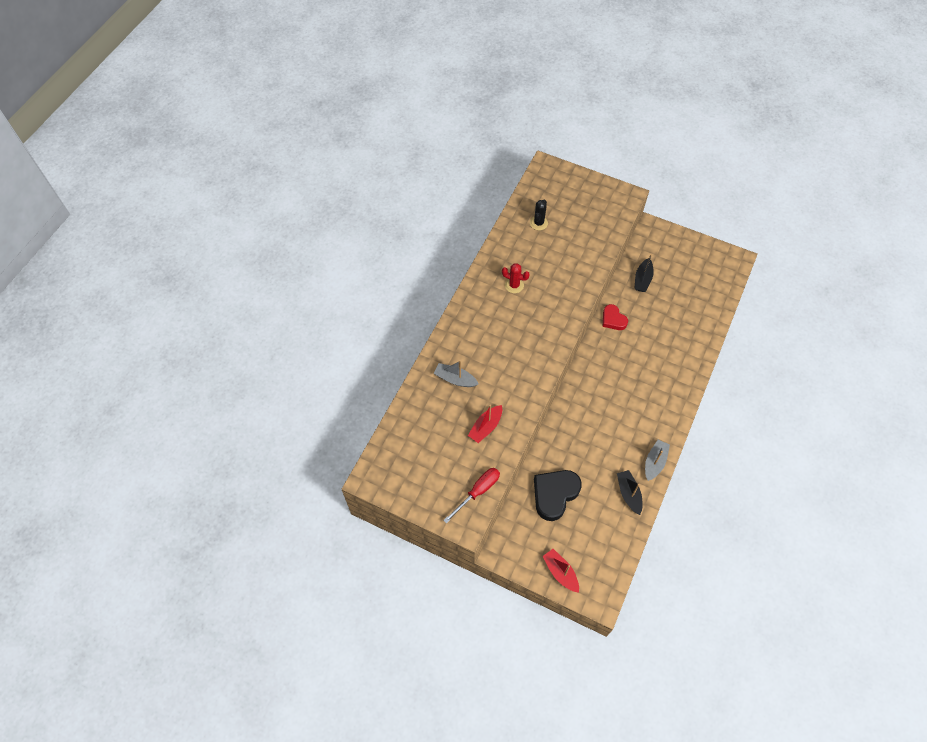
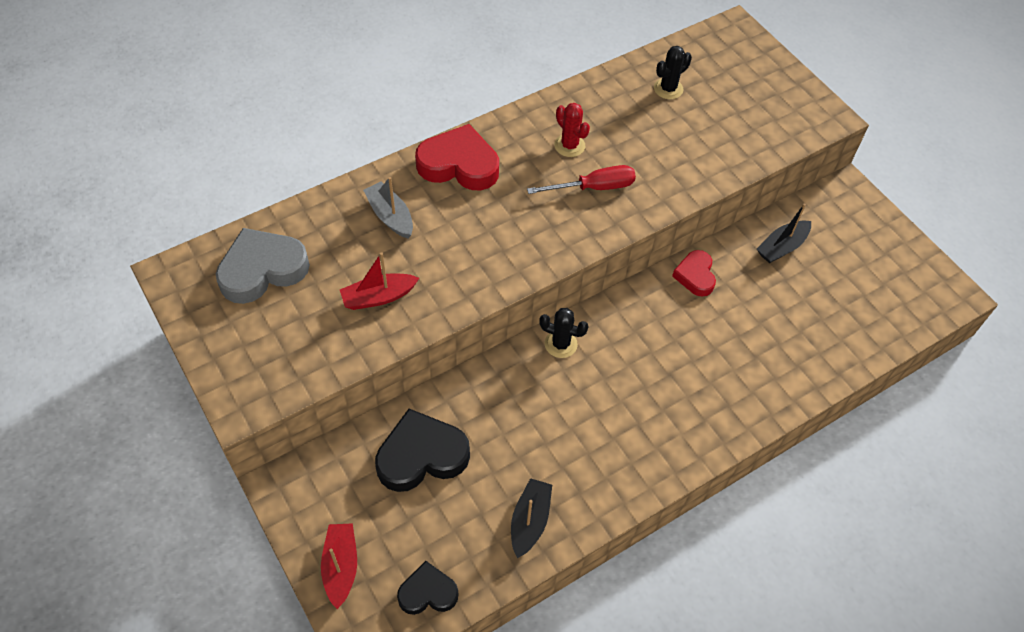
camera: 30 degrees right, 5 degrees down
red screwdriver [443,468,500,524] -> red screwdriver moved to [527,165,636,194]
grey boat [645,440,670,481] -> none
none -> grey heart [216,228,310,304]
none -> black heart [397,561,458,615]
none -> red heart [415,124,499,190]
none -> black cactus [539,308,589,358]

